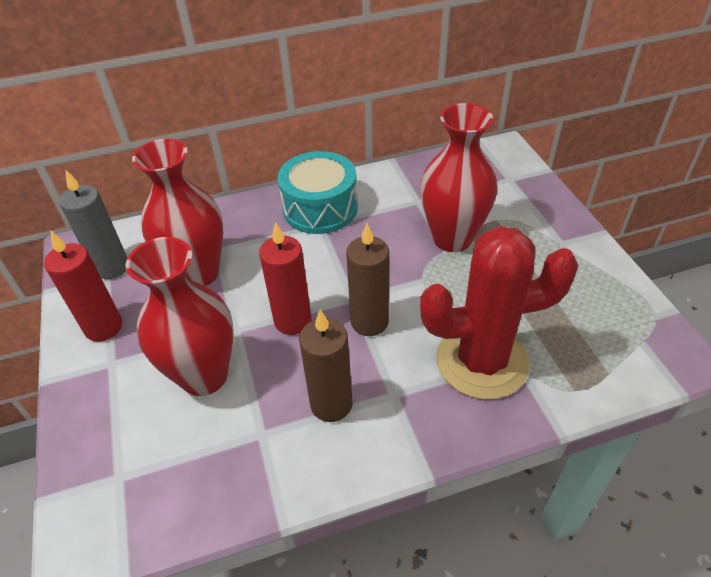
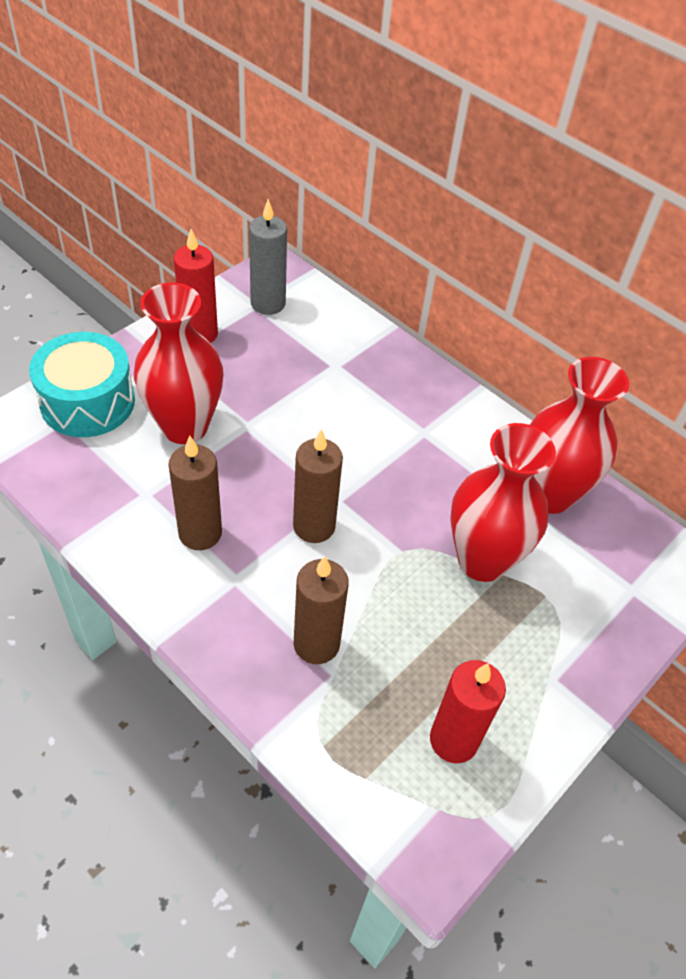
camera: 55 degrees right, 5 degrees up
red vase [132,139,223,286] -> red vase moved to [530,357,629,514]
red candle [259,222,311,335] -> red candle moved to [430,660,506,763]
turquoise drum [278,151,358,234] -> turquoise drum moved to [29,332,135,437]
red cactus [420,226,579,399] -> brown candle [294,556,349,664]

